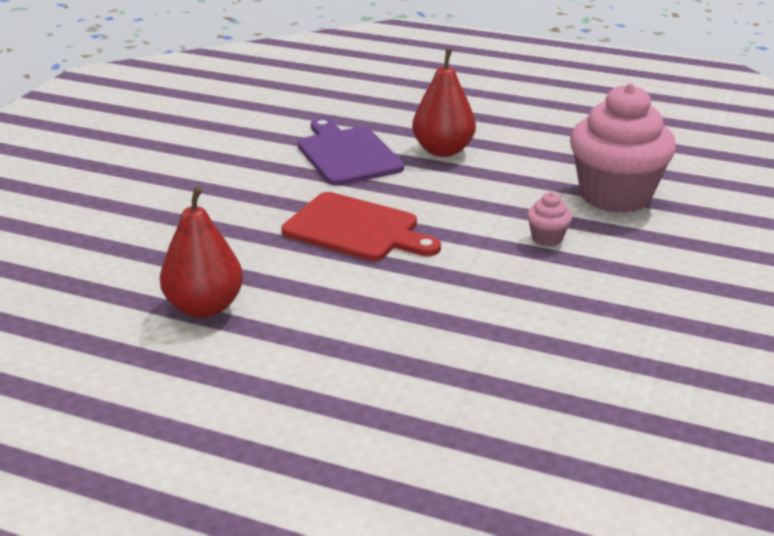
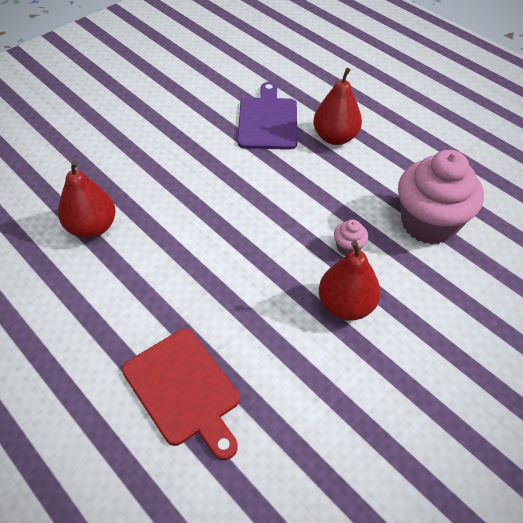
camera: 25 degrees right, 20 degrees up
red cutting board [281,192,441,261] -> red cutting board moved to [122,329,240,460]
none -> red pear [319,241,381,321]

